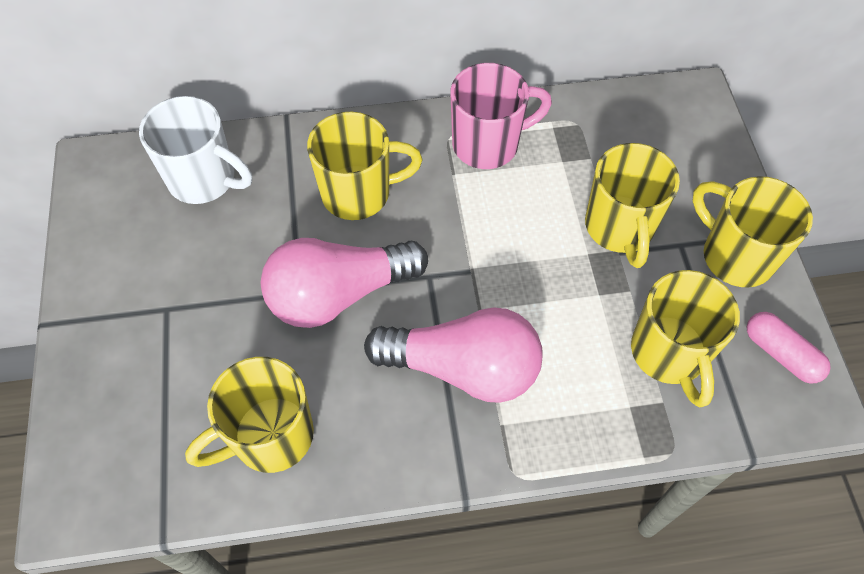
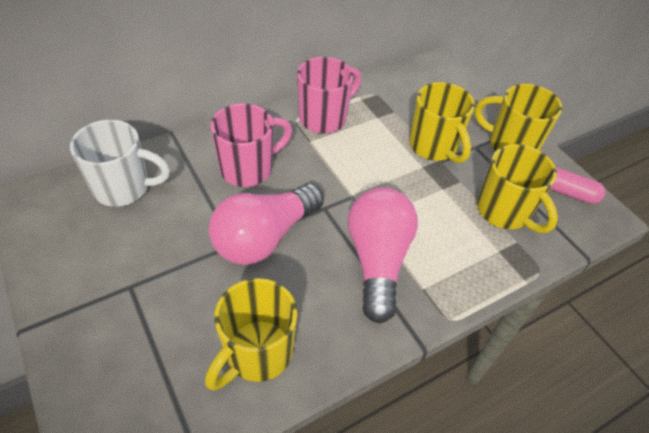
camera: 25 degrees left, 10 degrees down
yellow mug [307,112,423,220] -> pink mug [210,103,292,187]
pink light bulb [364,307,543,403] -> pink light bulb turned 75 degrees counterclockwise [347,187,418,324]

